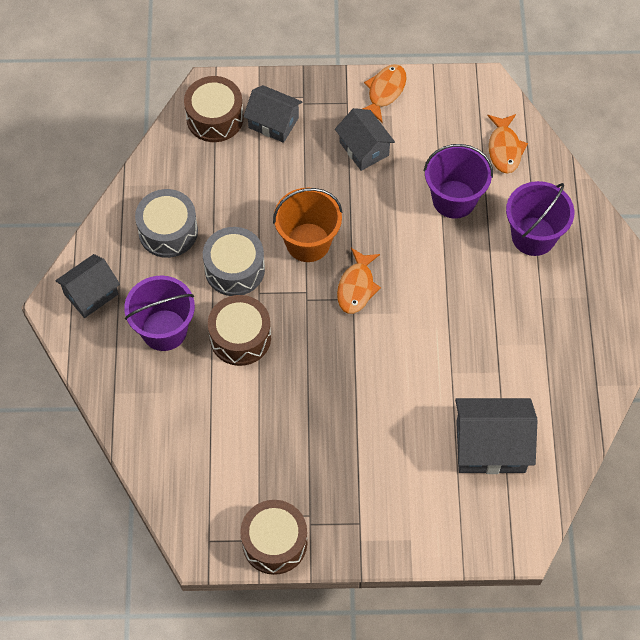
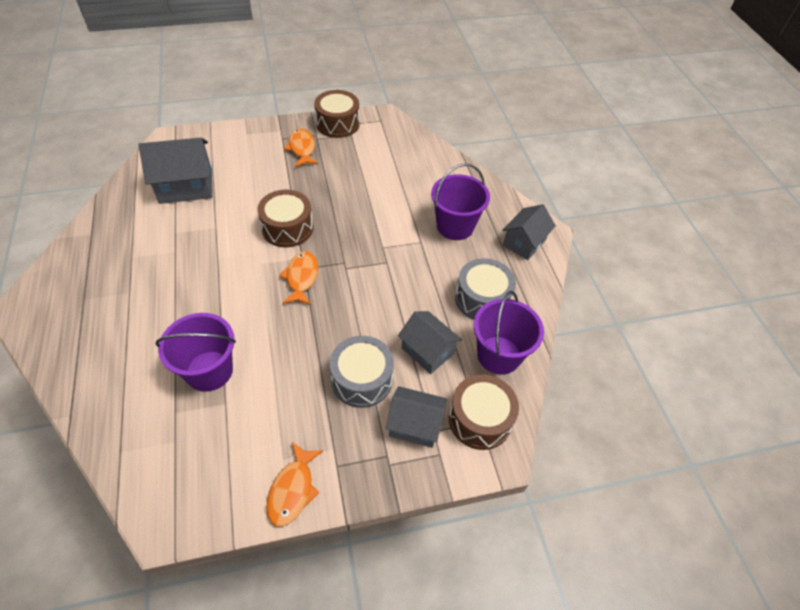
camera: 165 degrees right, 10 degrees down
grey drum [203,227,265,296] -> grey drum moved to [330,336,394,408]
brown drum [208,295,271,366] -> brown drum moved to [257,190,313,247]
orange bucket [273,188,343,262] -> none
grey house [335,108,395,171] -> grey house moved to [398,311,462,374]
orange fish [487,114,528,174] -> orange fish moved to [284,128,318,167]
purple bucket [506,181,574,256] -> purple bucket moved to [474,291,544,375]

